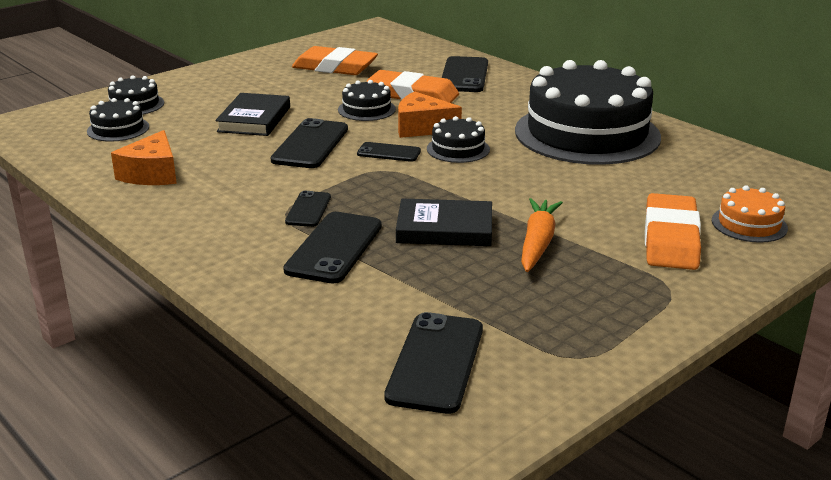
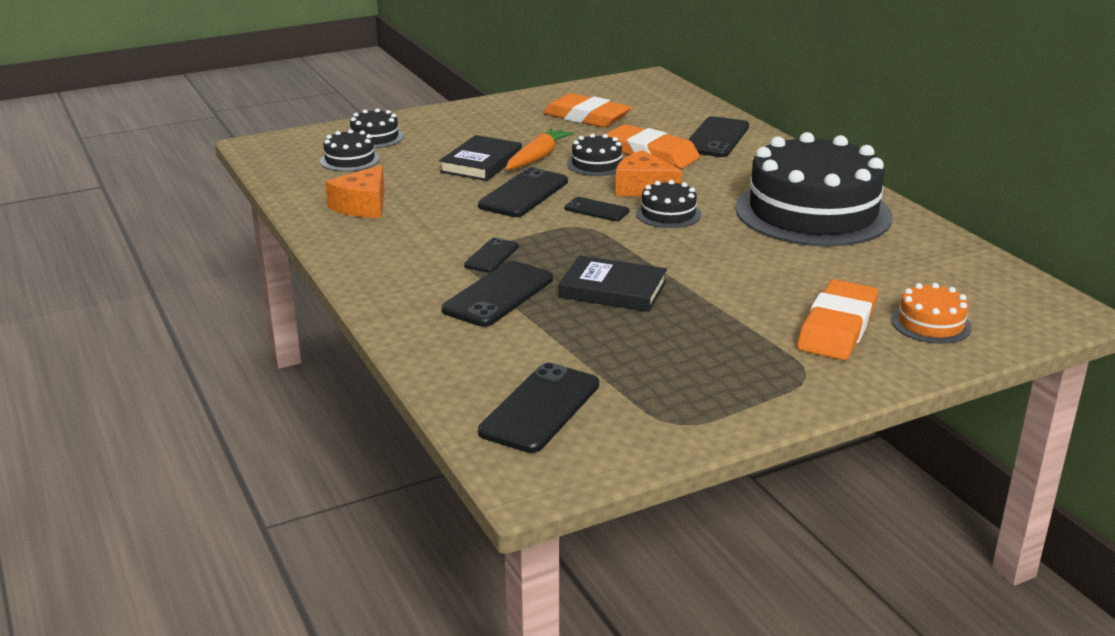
camera: 15 degrees right, 0 degrees up
orange carrot [521,198,563,272] -> orange carrot moved to [506,128,574,170]

